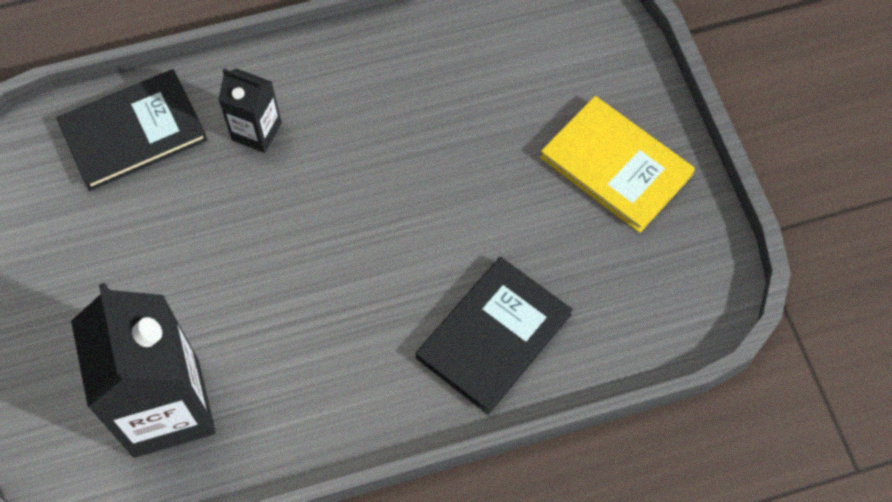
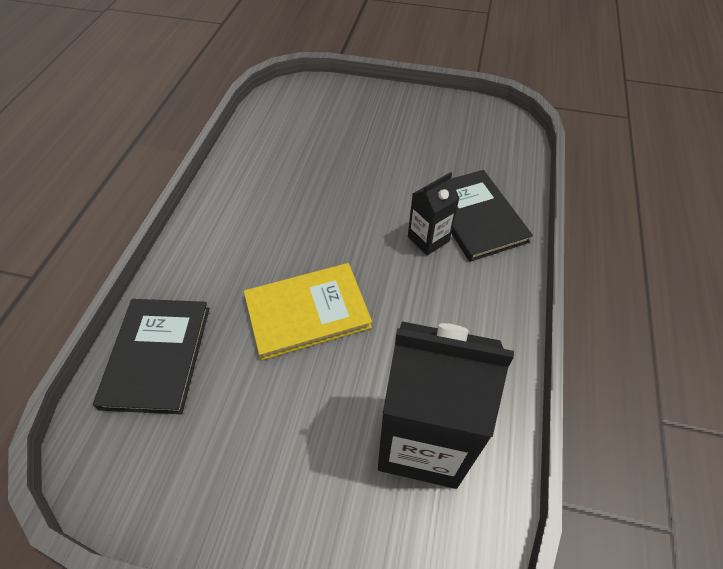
camera: 60 degrees left, 10 degrees down
black carton [218,69,282,153] -> black carton moved to [408,172,460,255]
yellow book [540,96,695,233] -> yellow book moved to [244,263,372,360]

